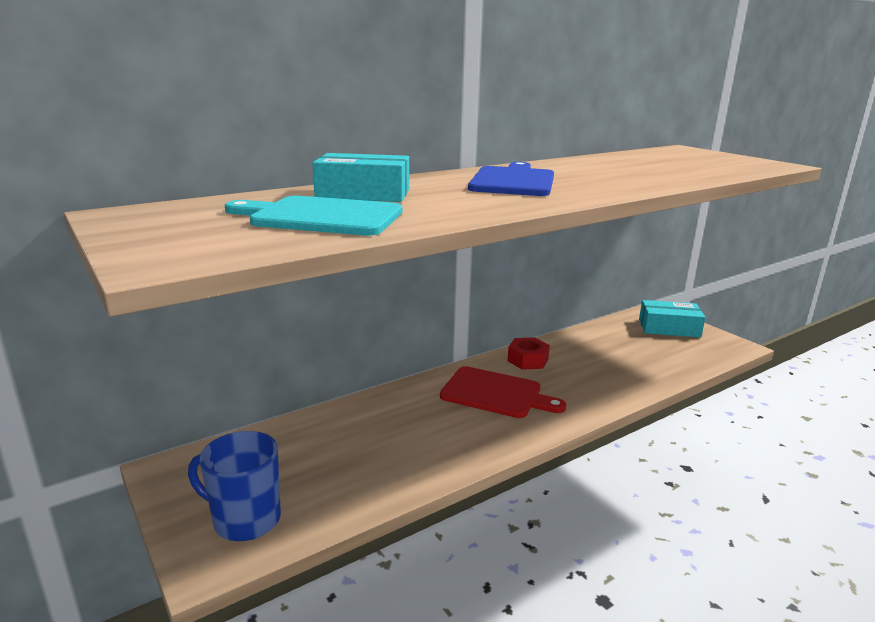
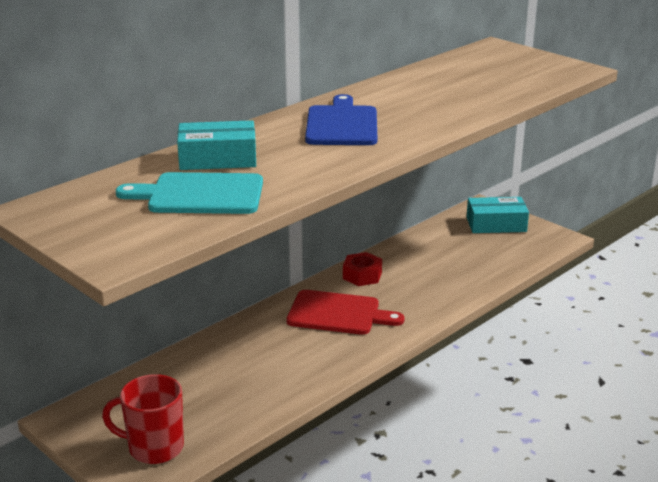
camera: 10 degrees left, 5 degrees up
blue mug [188,431,281,541] -> red mug [102,374,184,464]

